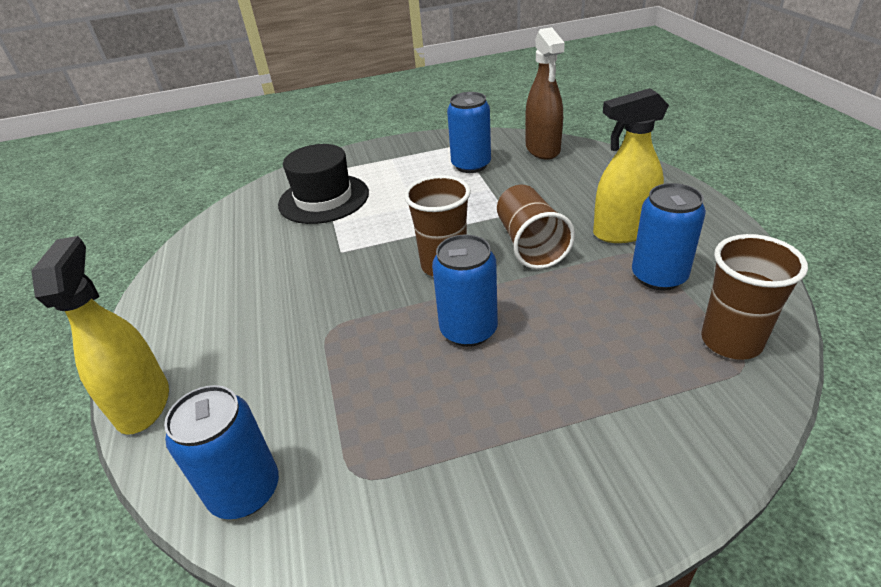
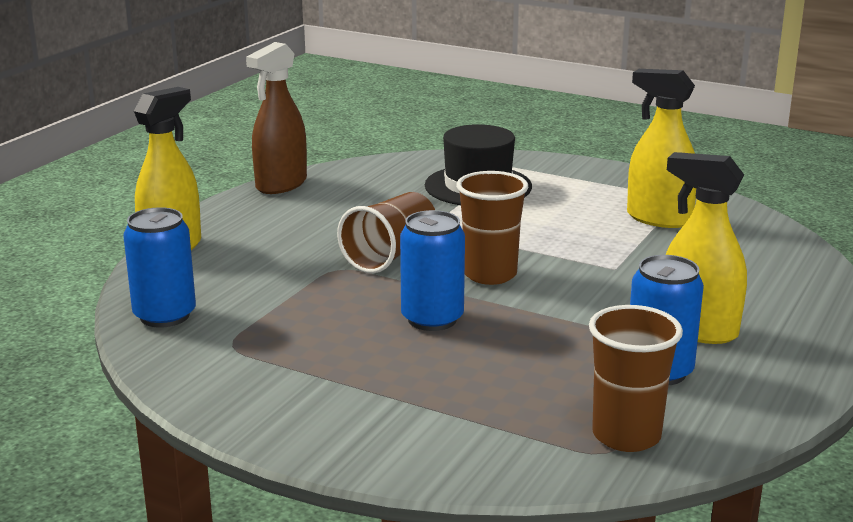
camera: 40 degrees right, 15 degrees down
blue can [447,92,491,173] -> yellow spray bottle [627,69,696,228]
brown cup [497,185,575,269] -> brown cup moved to [337,192,435,273]
brown spray bottle [525,27,565,160] -> brown spray bottle moved to [246,42,307,194]

